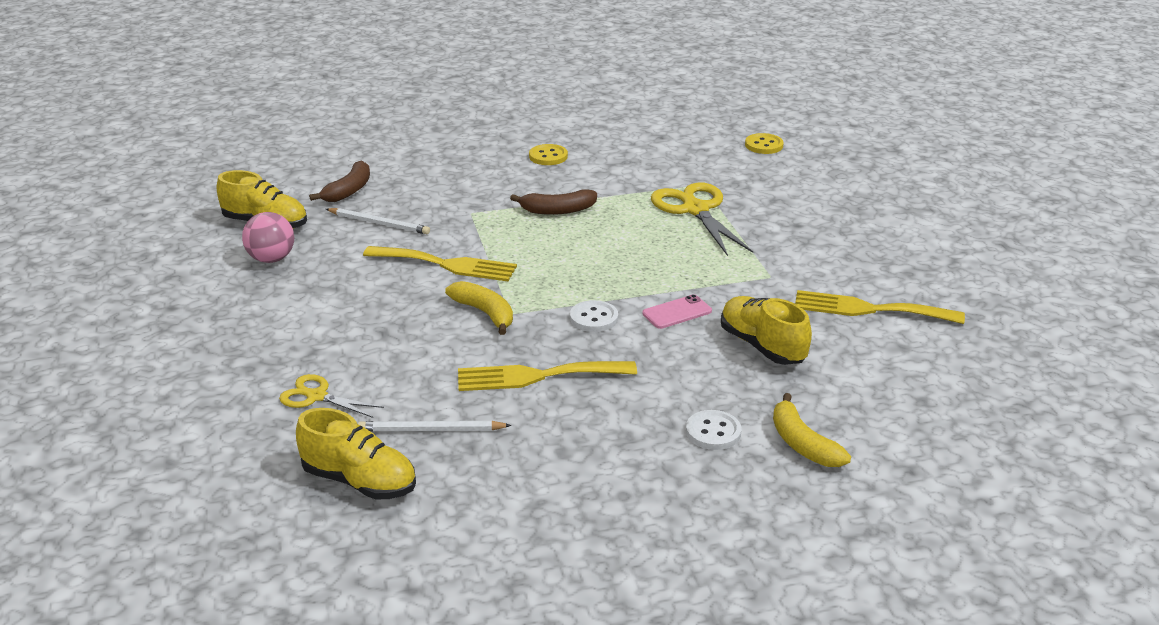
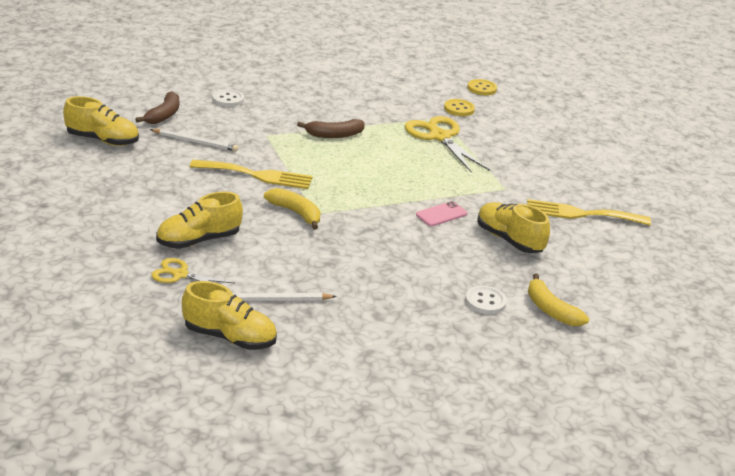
camera: 10 degrees left, 0 degrees up
pink ball [242,212,294,263] -> none
yellow fork [458,361,637,391] -> none
yellow button [529,144,568,165] -> yellow button moved to [444,99,475,116]
white button [570,300,618,332] -> white button moved to [212,89,244,107]
none -> yellow shoe [156,191,243,249]

